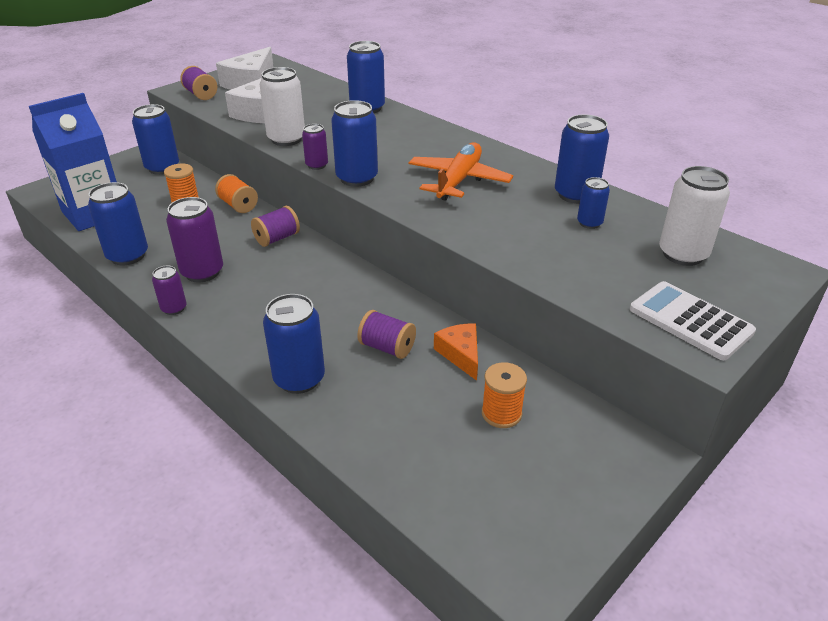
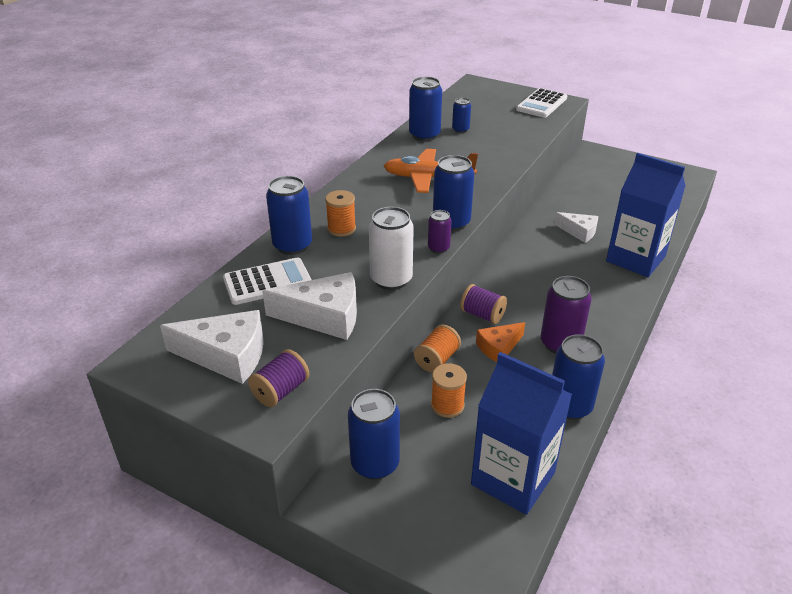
camera: 105 degrees left, 0 degrees up
purple can [152,266,186,315] -> none
blue can [263,294,325,394] -> blue carton [606,153,686,277]
purple spool [357,310,416,359] -> white cheese [554,212,598,243]
orange cheese [434,323,478,381] -> orange cheese moved to [476,322,525,362]
orange spool [482,362,527,428] -> orange spool moved to [325,190,356,237]
white can [659,166,730,266] -> none
none -> white calculator [223,257,311,305]

